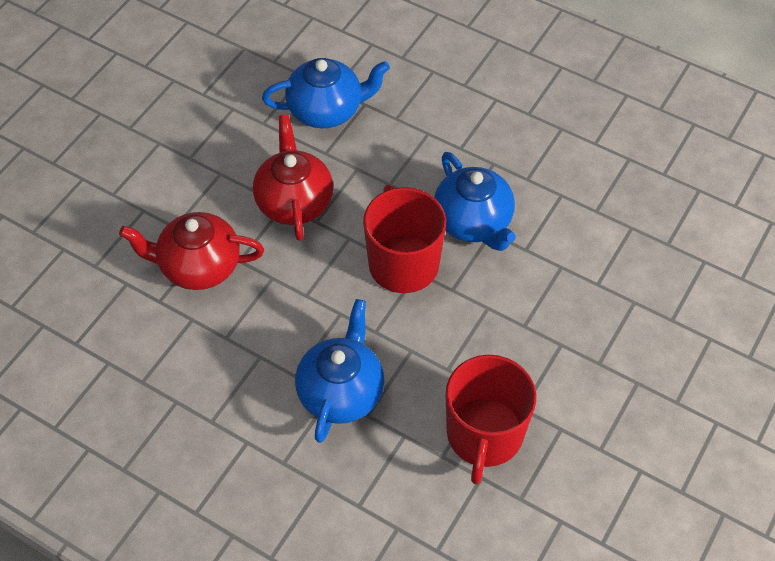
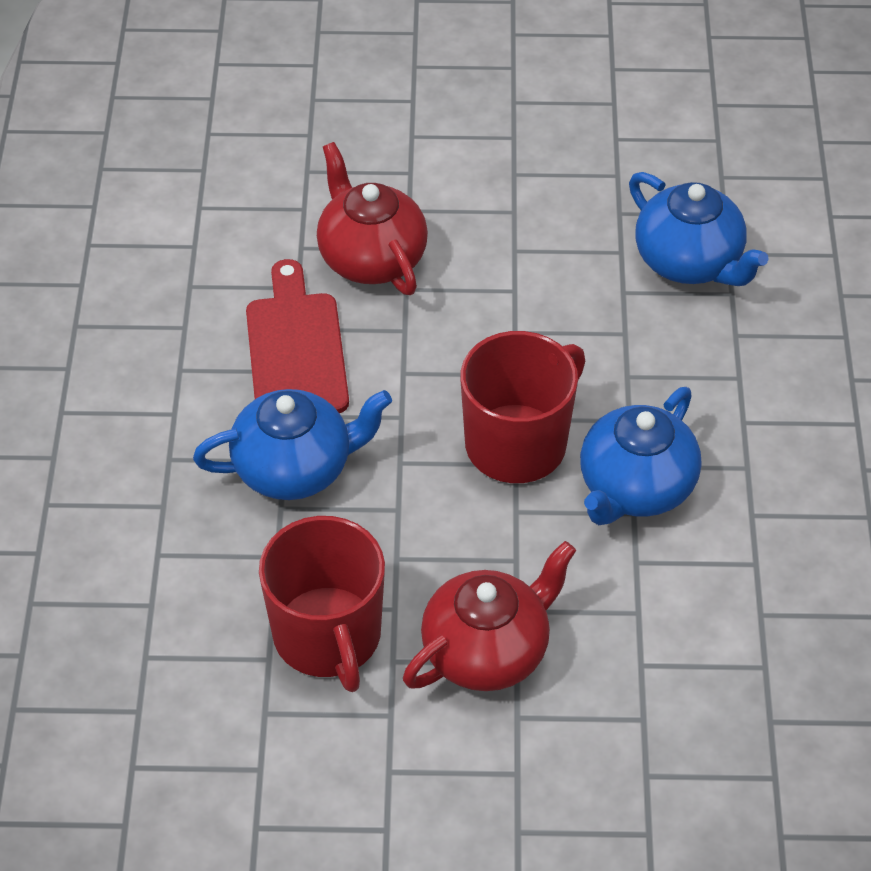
camera: 60 degrees right, 5 degrees down
red teapot [253,115,333,241] -> red teapot moved to [403,541,576,691]
red mug [446,355,536,484] -> red mug turned 90 degrees counterclockwise [259,516,385,692]
none -> red cutting board [246,259,349,413]

